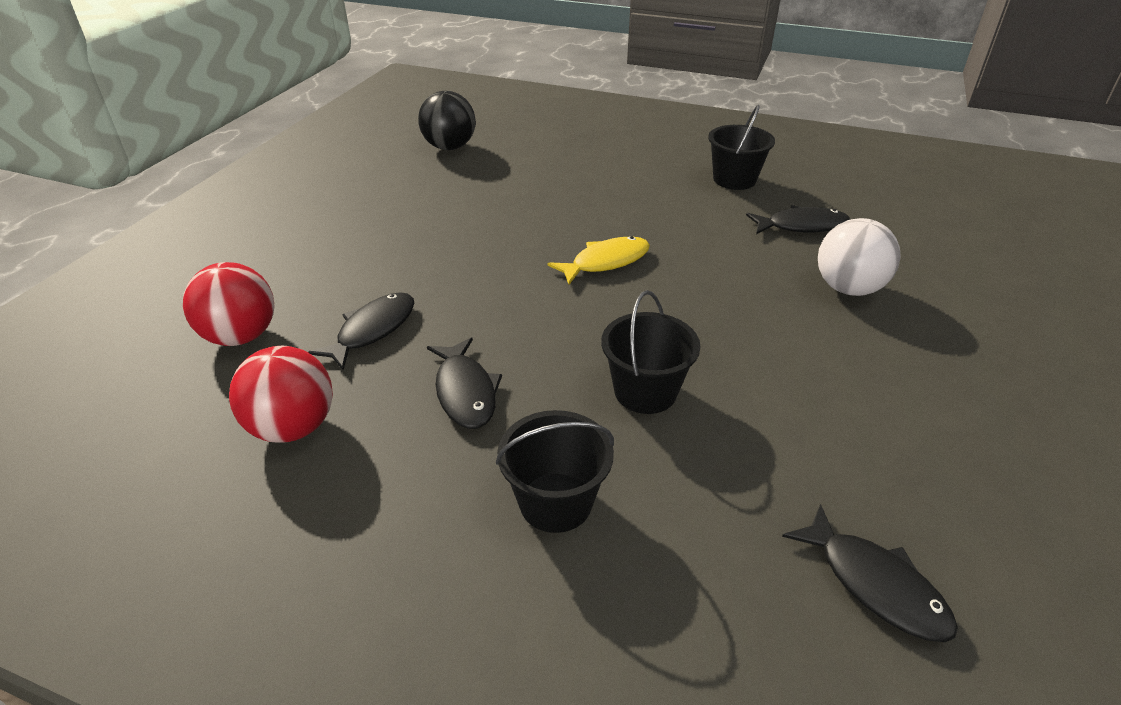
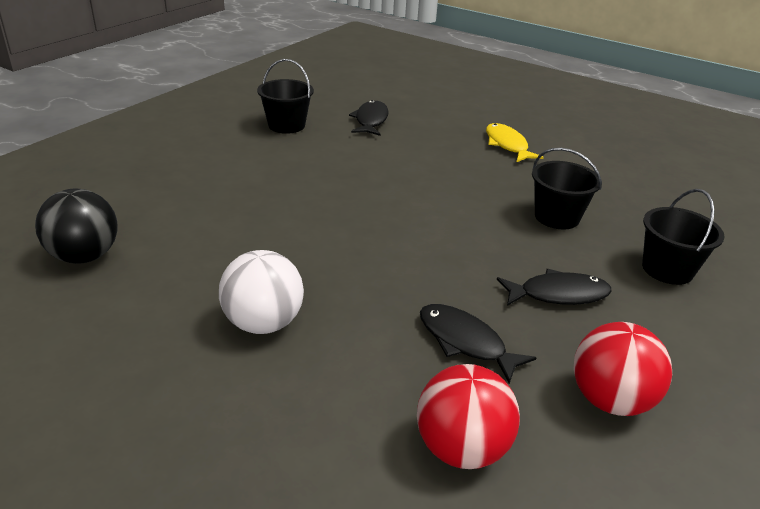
camera: 80 degrees left, 5 degrees down
yellow fish [547,236,650,284] -> yellow fish moved to [486,123,544,162]
black fish [782,504,958,642] -> none
white ball [818,218,901,296] -> white ball moved to [219,250,304,334]

